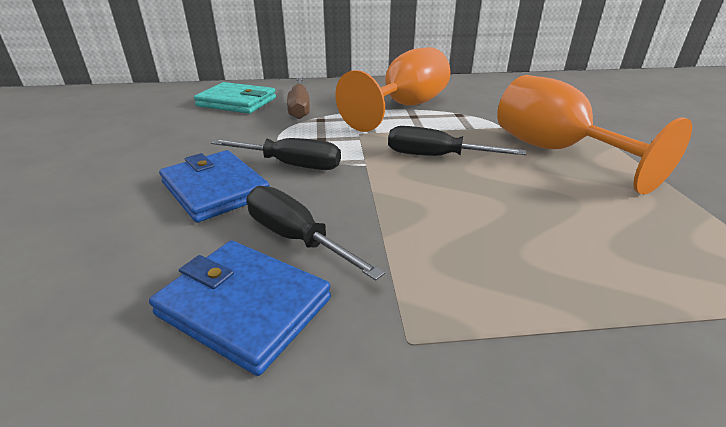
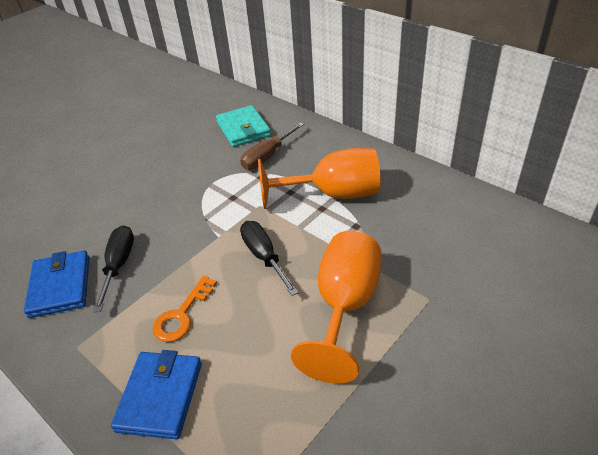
camera: 50 degrees right, 10 degrees up
blue wallet [159,150,269,223] -> blue wallet moved to [111,350,202,439]
black screwdriver [211,138,341,170] -> none
none -> orange key [152,276,217,342]

